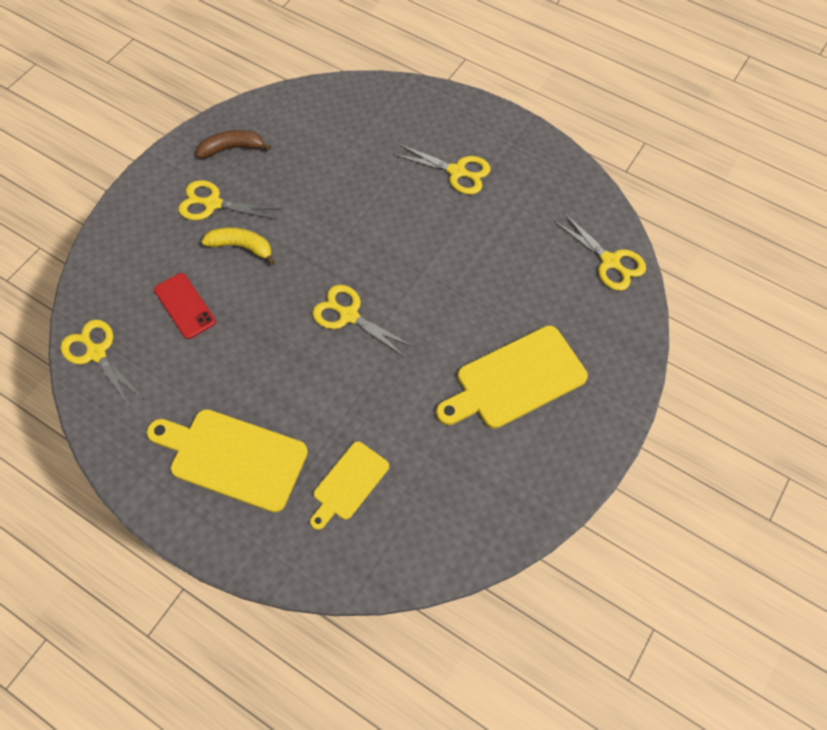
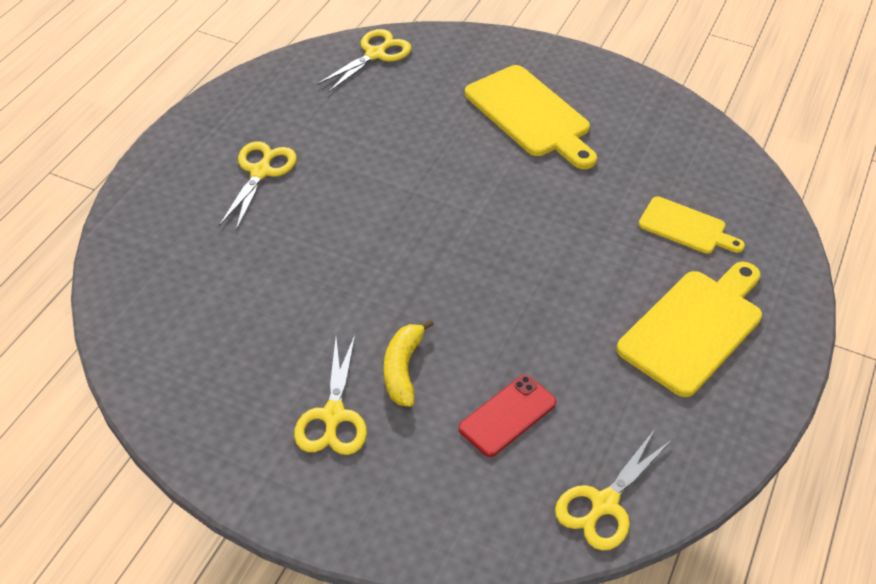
camera: 100 degrees left, 15 degrees down
yellow cutting board [147,409,308,513] -> yellow cutting board turned 150 degrees counterclockwise [616,262,762,397]
brown banana [196,130,271,158] -> none
yellow scissors [312,285,414,358] -> none

